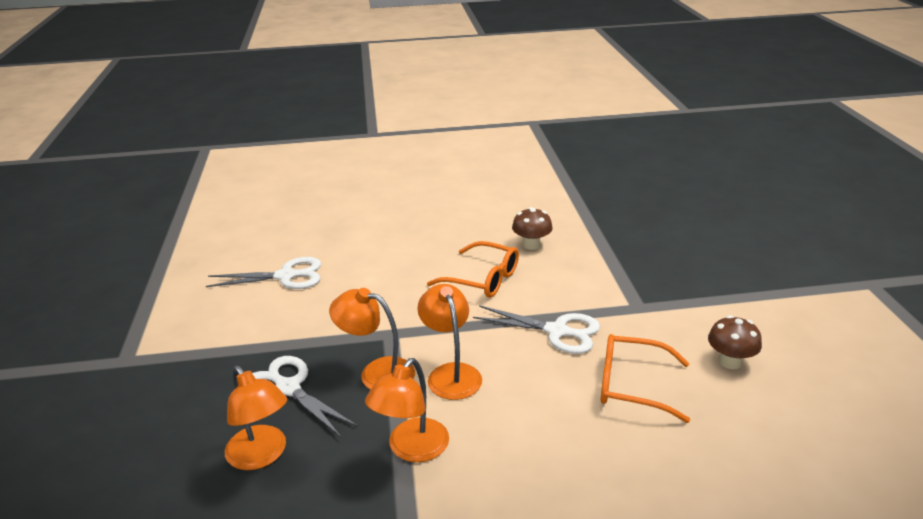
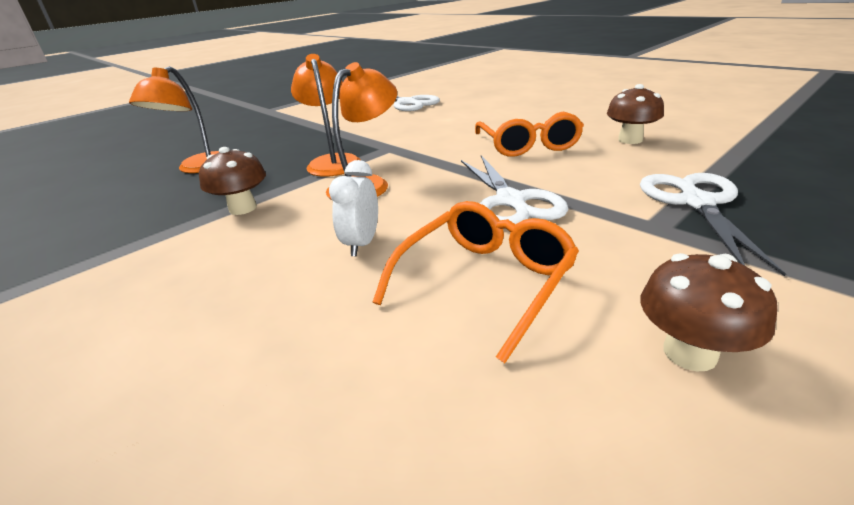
camera: 55 degrees right, 0 degrees up
white scissors [252,356,358,437] -> white scissors moved to [640,173,786,276]
orange lamp [365,358,449,462] -> brown mushroom [199,147,266,215]
orange glasses [601,334,690,423] -> orange glasses turned 60 degrees clockwise [373,201,579,363]
none -> white clock [329,160,378,256]

